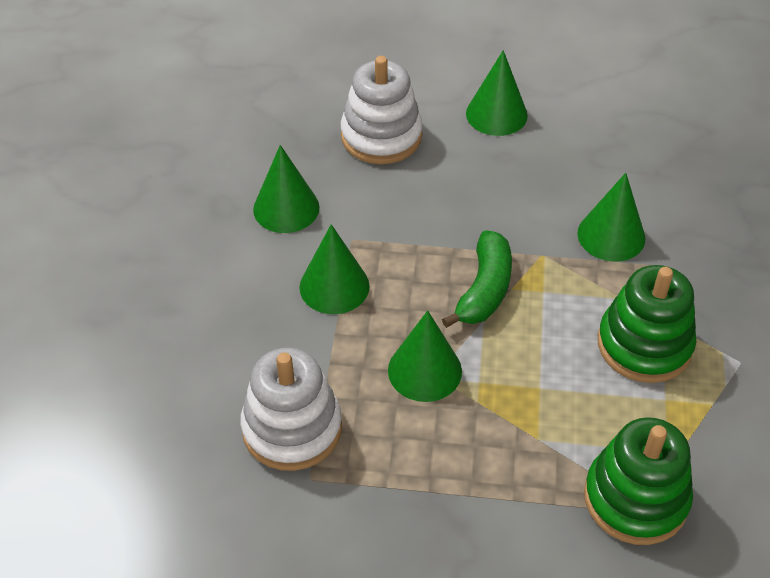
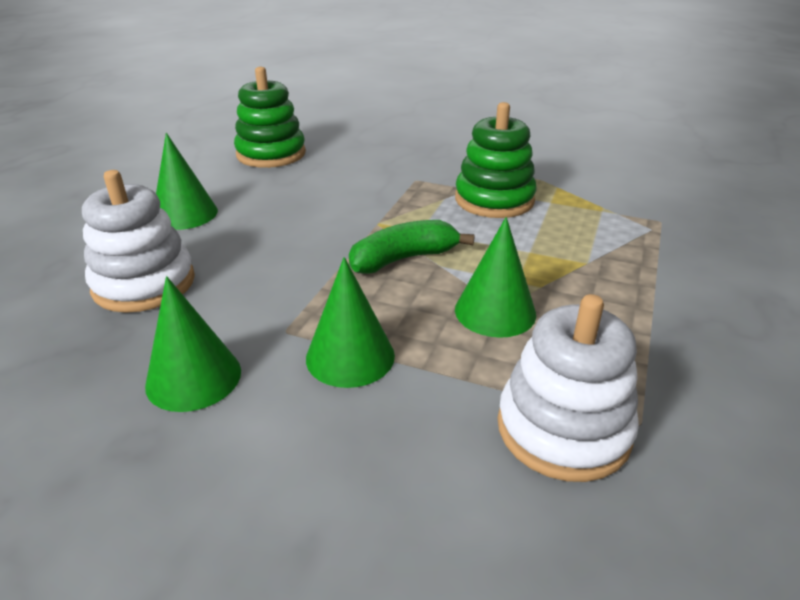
camera: 75 degrees left, 15 degrees down
green banana [442,230,512,328] -> green banana turned 60 degrees counterclockwise [349,220,475,274]
green cone [577,173,645,262] -> none
green stacking toy [584,417,693,545] -> green stacking toy moved to [234,67,306,168]

